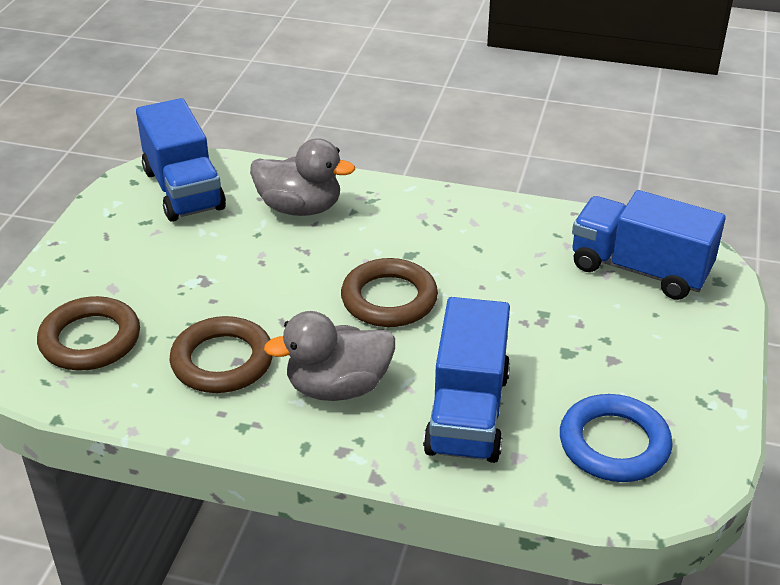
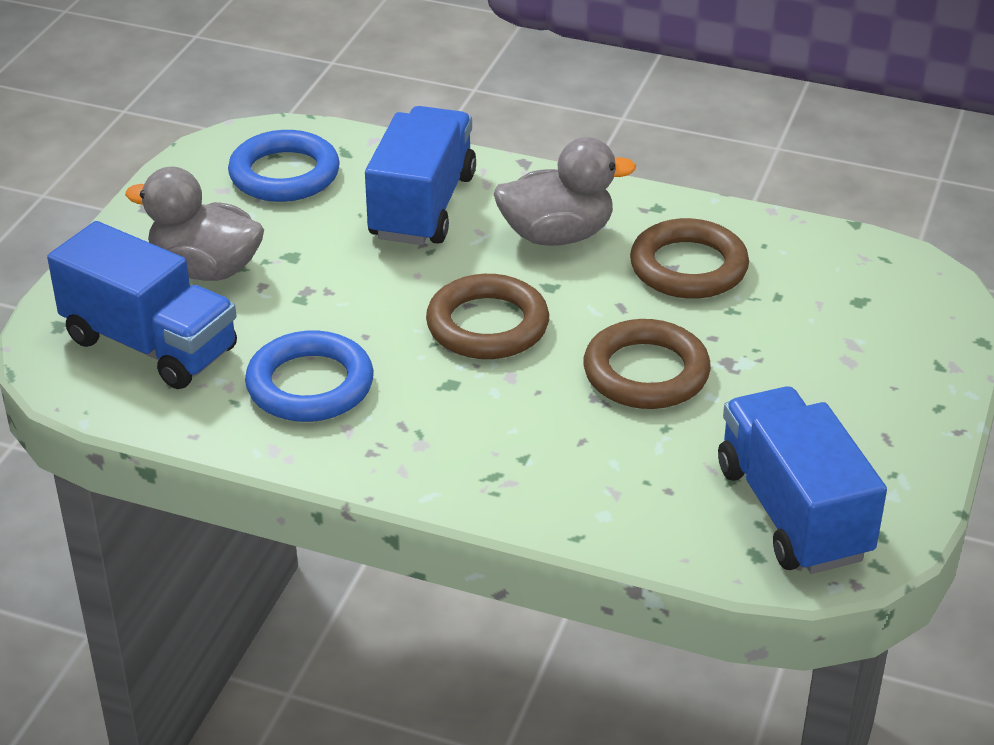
camera: 175 degrees left, 0 degrees up
brown ring [37,296,140,370] -> brown ring moved to [583,319,711,409]
grey duck [250,138,355,216] -> grey duck moved to [125,166,264,281]
none -> blue ring [245,330,374,422]

